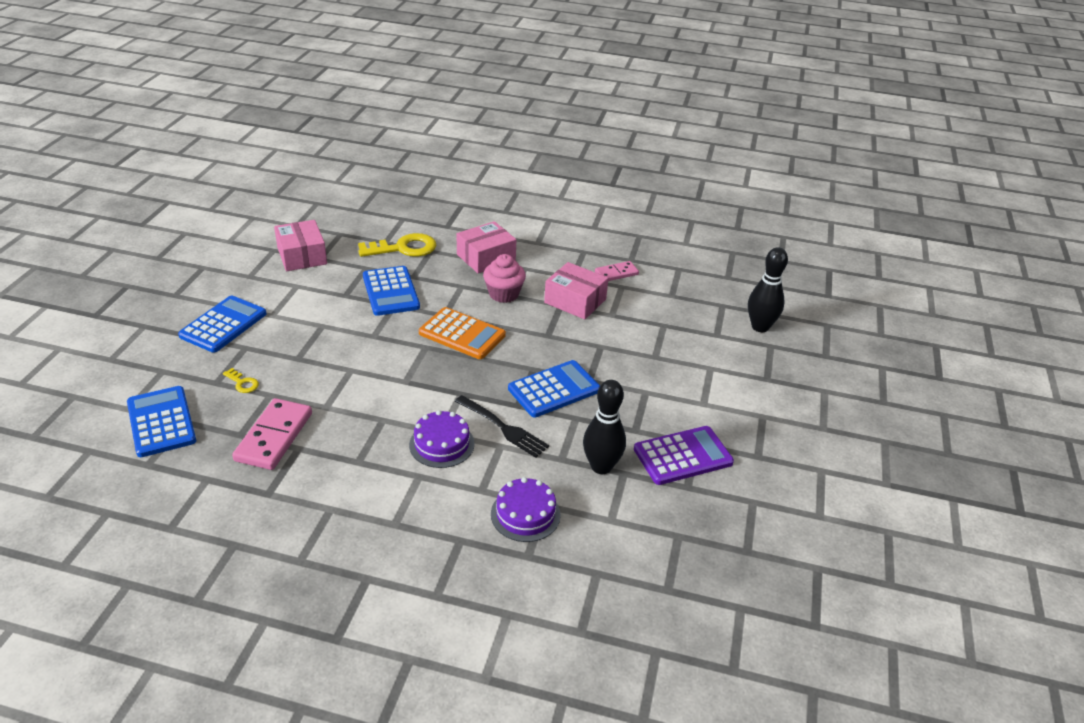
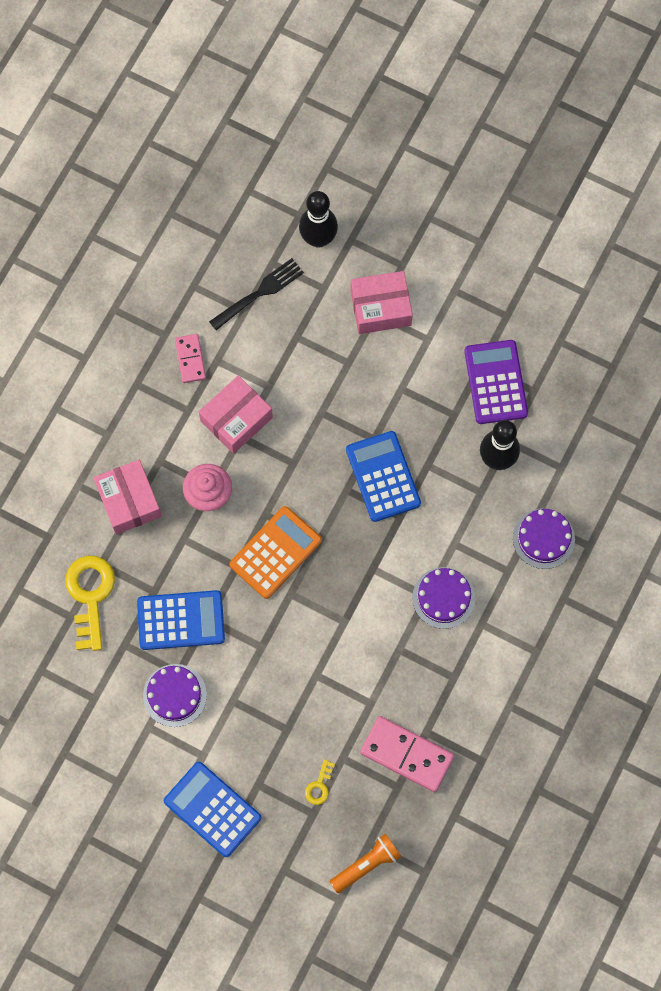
camera: 75 degrees left, 35 degrees up
blue calculator [127,386,196,457] -> orange flashlight [330,833,401,893]
yellow key [223,368,259,393] -> yellow key turned 150 degrees clockwise [305,759,335,805]
pink box [274,220,327,271] -> pink box moved to [350,271,413,334]
black fork [455,395,549,458] -> black fork moved to [209,258,304,330]
none -> purple cake [143,664,207,727]

